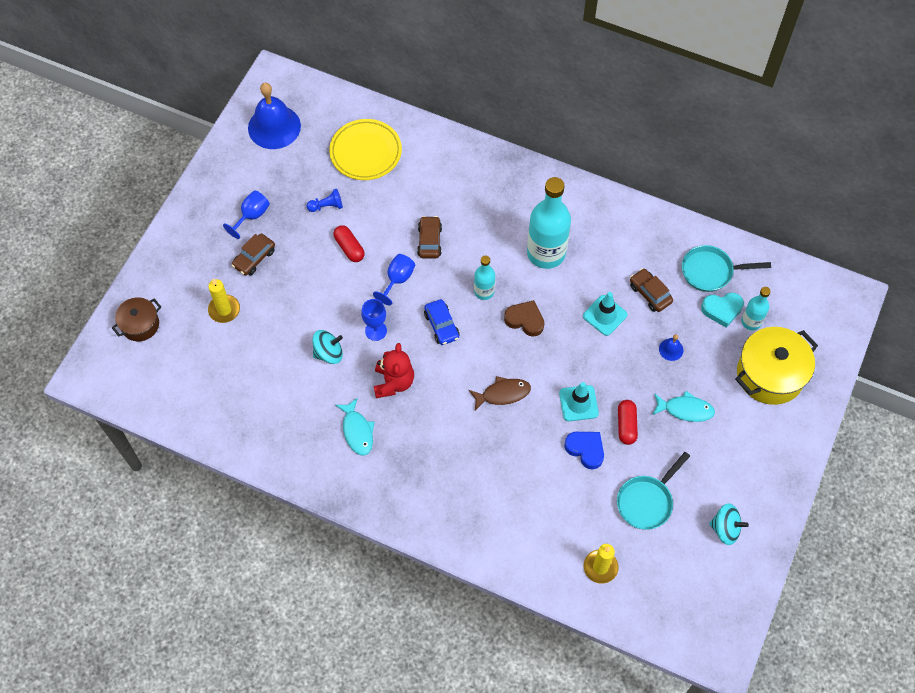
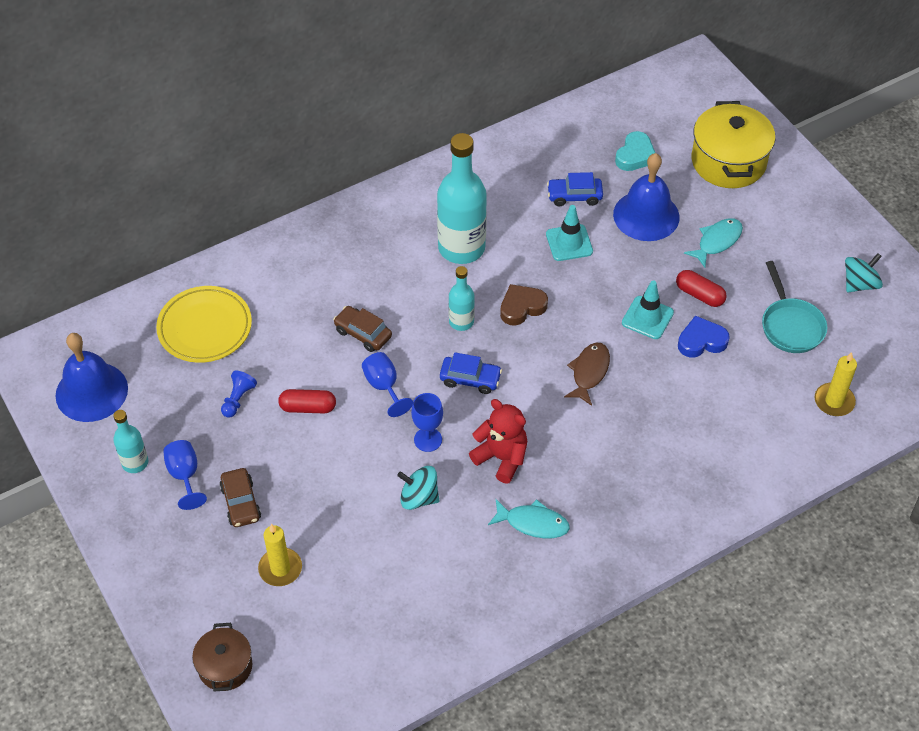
camera: 55 degrees left, 10 degrees down
turquoise spinning top [312,330,343,364] -> turquoise spinning top turned 90 degrees counterclockwise [397,466,439,510]
brown car [630,268,673,312] -> blue car [547,172,603,206]
blue bell [659,334,684,361] -> blue bell [613,153,680,241], size x2.34
turquoise pan [682,245,771,292] -> none
turquoise bottle [741,287,771,330] -> turquoise bottle moved to [113,410,148,473]

